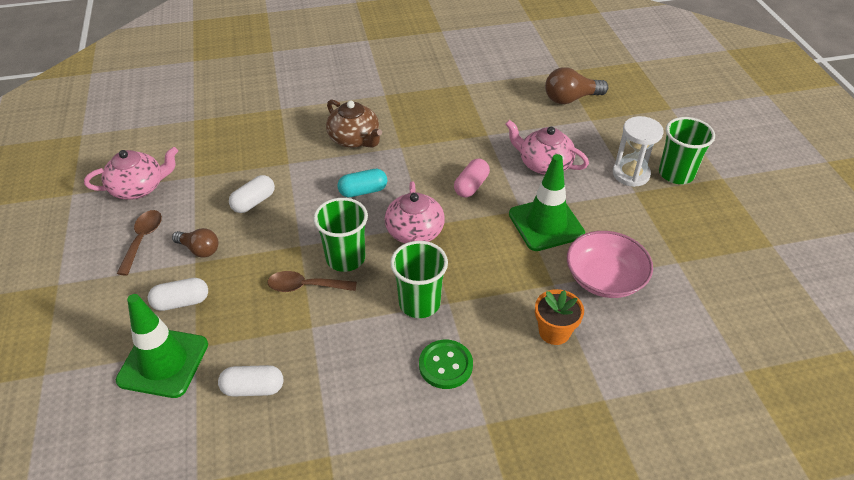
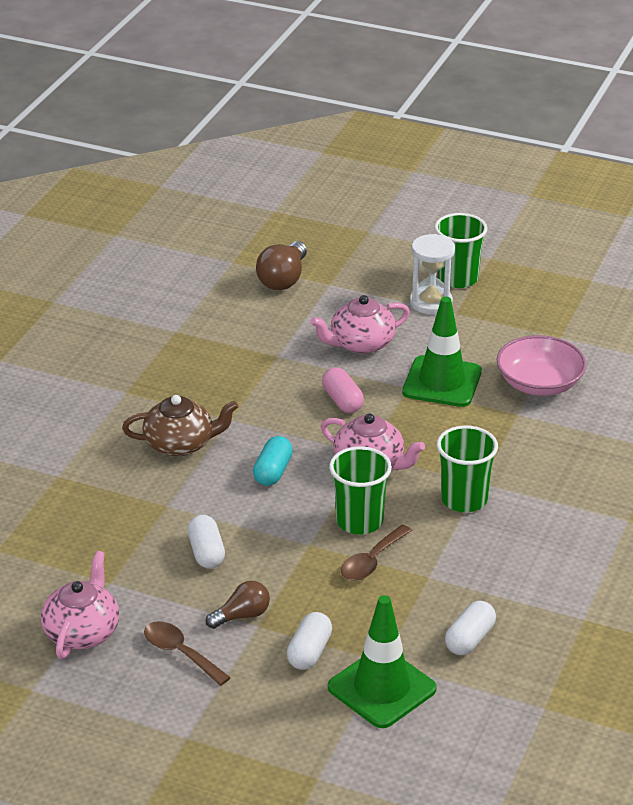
camera: 55 degrees left, 10 degrees down
green button [419,340,473,389] -> none
orange flower pot [535,289,584,345] -> none

